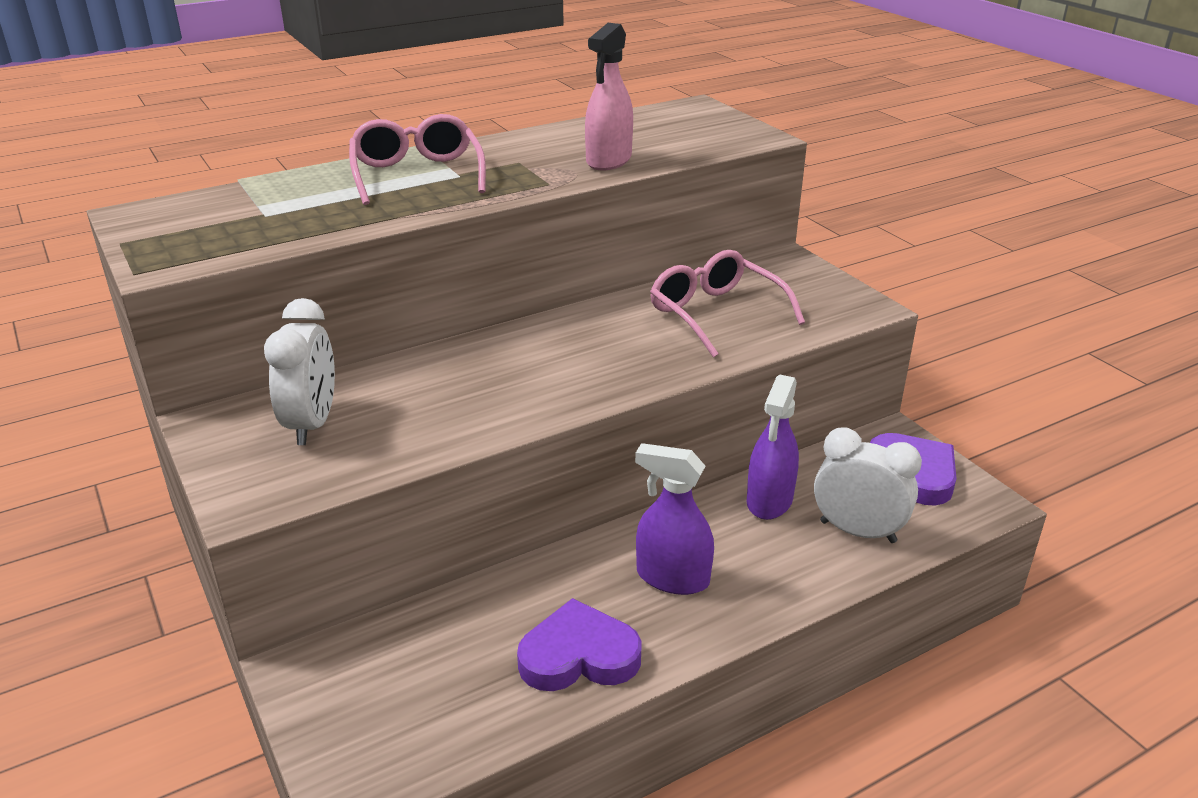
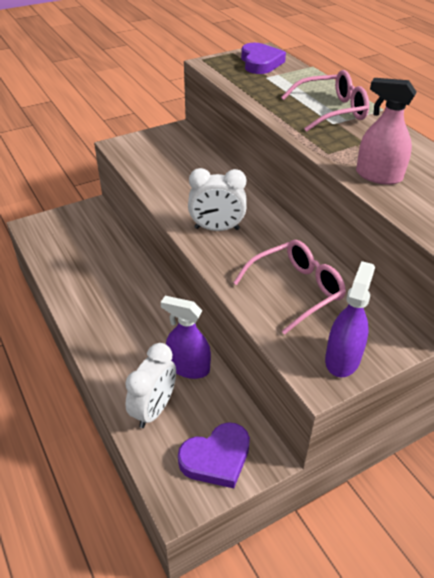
camera: 90 degrees right, 10 degrees up
white clock [264,298,335,445] -> white clock moved to [188,168,247,231]
purple heart [517,598,642,691] -> purple heart moved to [241,43,286,74]
purple spray bottle [635,443,714,595] -> purple spray bottle moved to [325,261,375,377]

